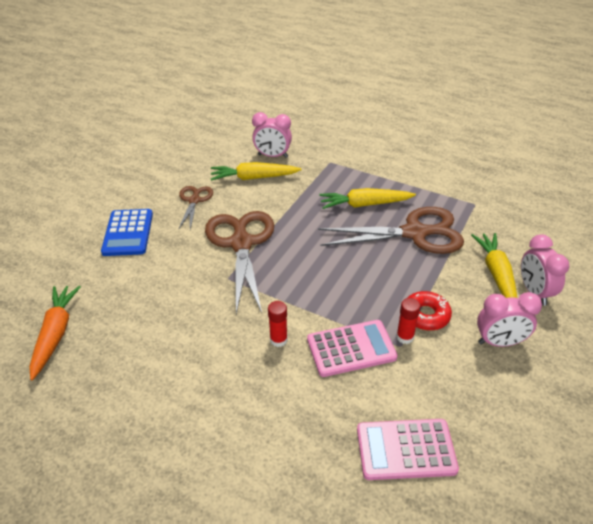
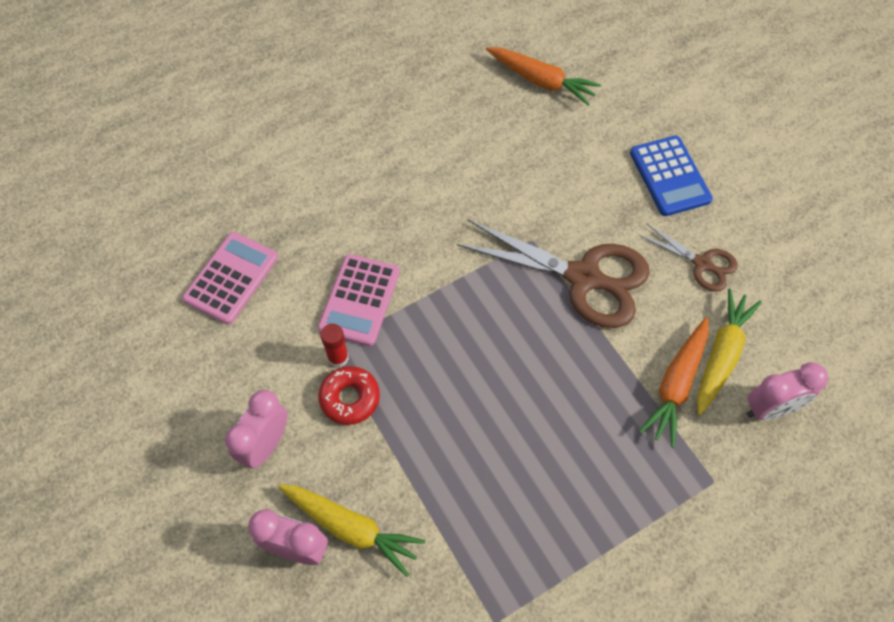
camera: 120 degrees right, 20 degrees up
blue calculator [101,209,153,256] -> blue calculator turned 135 degrees counterclockwise [630,136,713,216]
pink clock [252,112,292,158] -> pink clock turned 150 degrees counterclockwise [747,362,828,420]
red glue stick [268,301,288,347] -> none
brown scissors [318,207,464,254] -> none
yellow carrot [319,188,416,209] -> none
none -> orange carrot [639,317,709,447]

